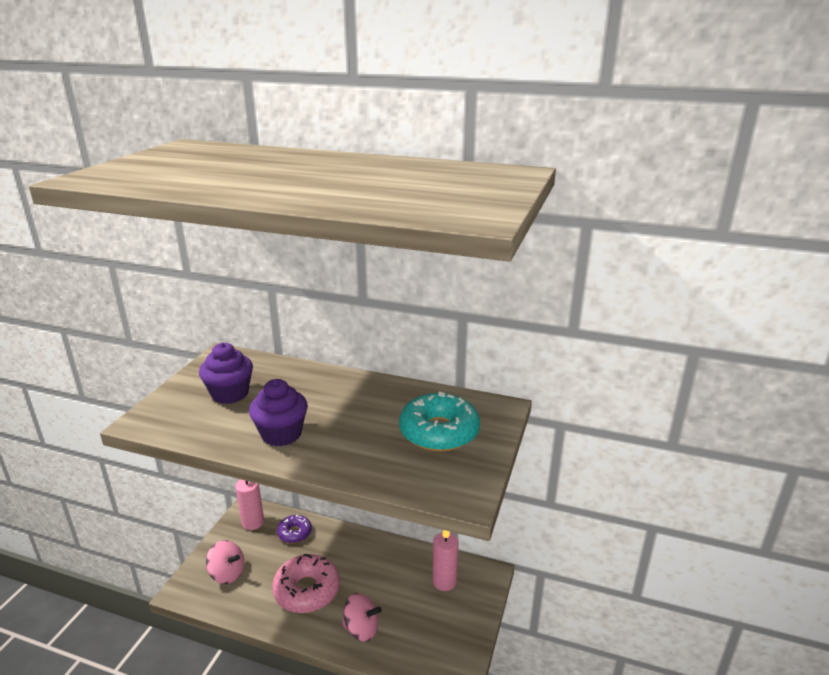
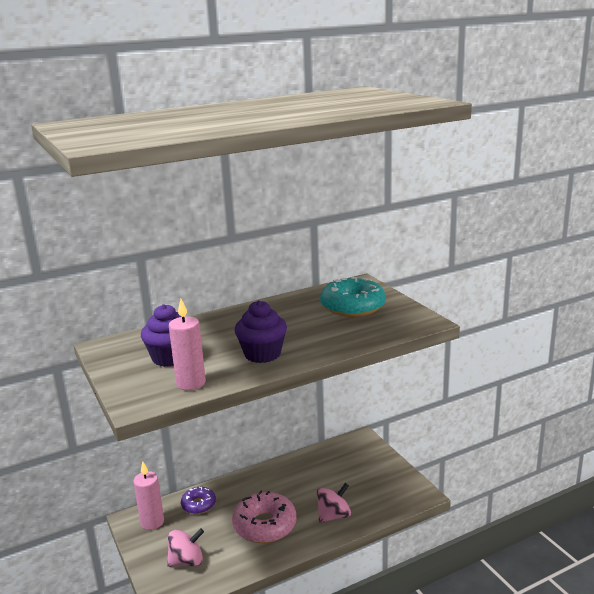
camera: 45 degrees left, 5 degrees down
pink candle [432,530,459,591] -> pink candle moved to [169,299,206,390]

